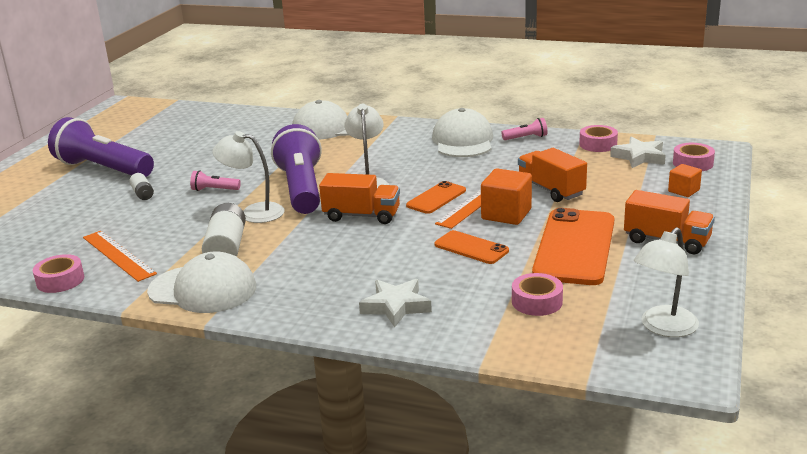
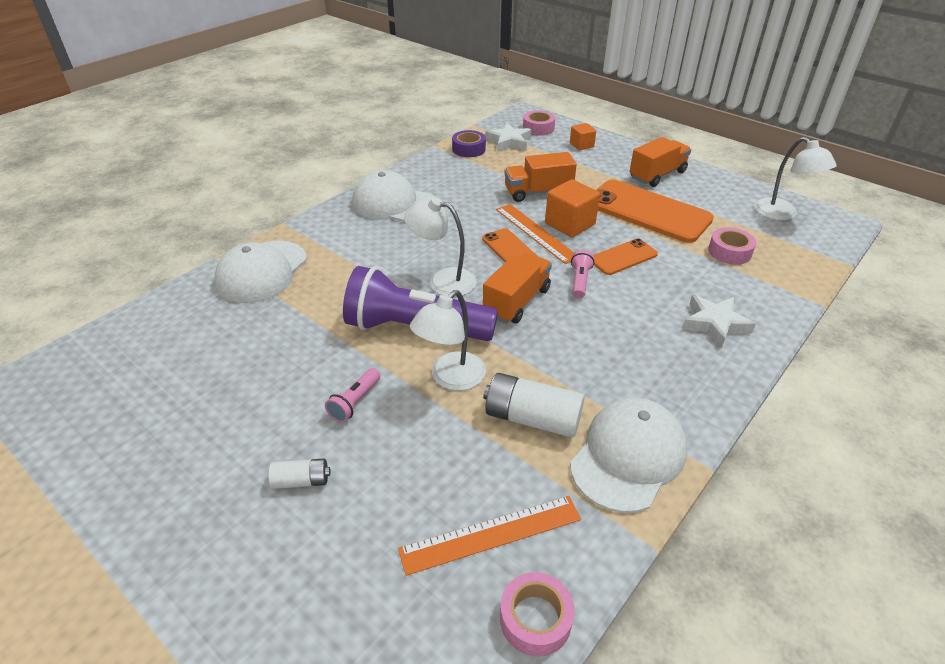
camera: 70 degrees left, 15 degrees up
purple flashlight [48,117,154,177] -> none
pink flashlight [502,118,548,140] -> pink flashlight moved to [571,250,594,298]
pink tape [579,125,618,152] -> purple tape [452,130,486,157]

